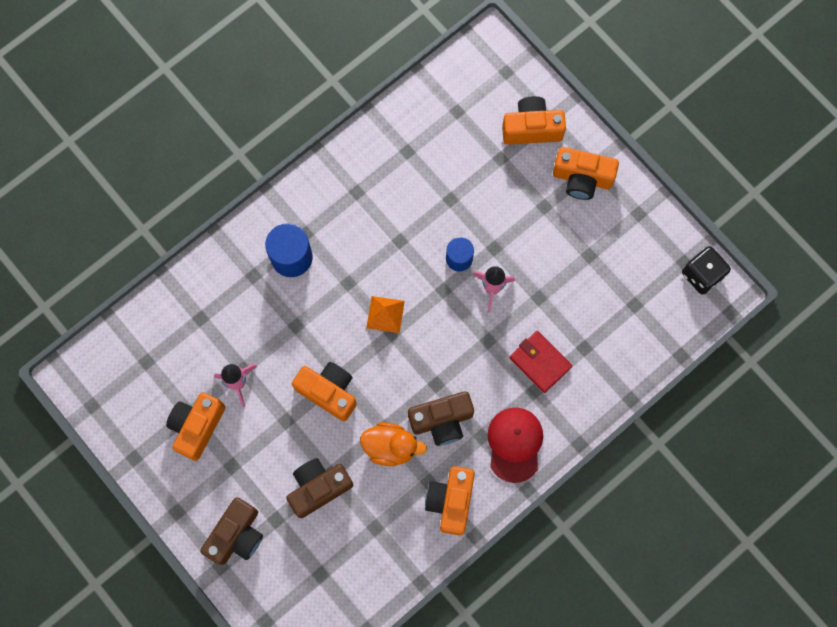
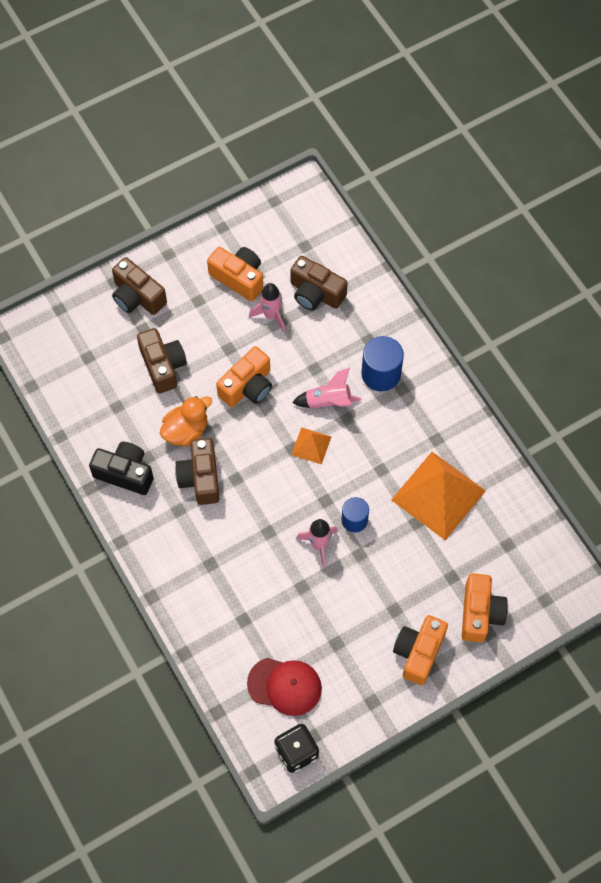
camera: 100 degrees right, 10 degrees down
orange duck [360,422,427,466] -> orange duck turned 150 degrees counterclockwise [160,396,212,447]
orange camera [425,466,475,536] -> black camera [89,442,154,495]
red cap [488,408,543,483] -> red cap moved to [247,658,322,716]
red wallet [510,331,572,393] -> none
none -> brown camera [290,256,348,310]
none -> pink rocket [292,368,362,409]
none -> orange pyramid [391,452,486,540]

